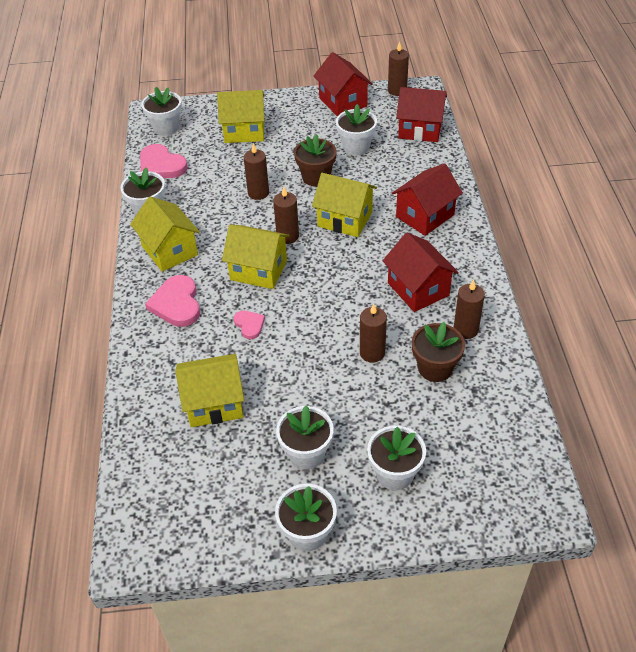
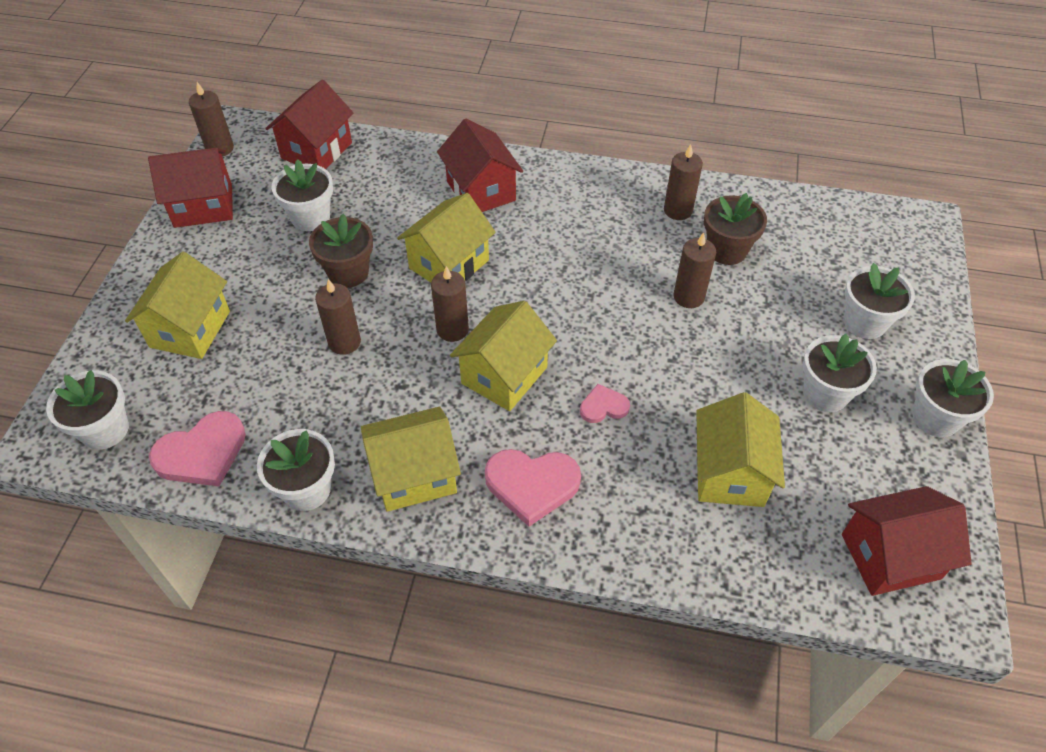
camera: 75 degrees left, 5 degrees up
red house [383,233,459,312] -> red house moved to [842,486,972,596]

